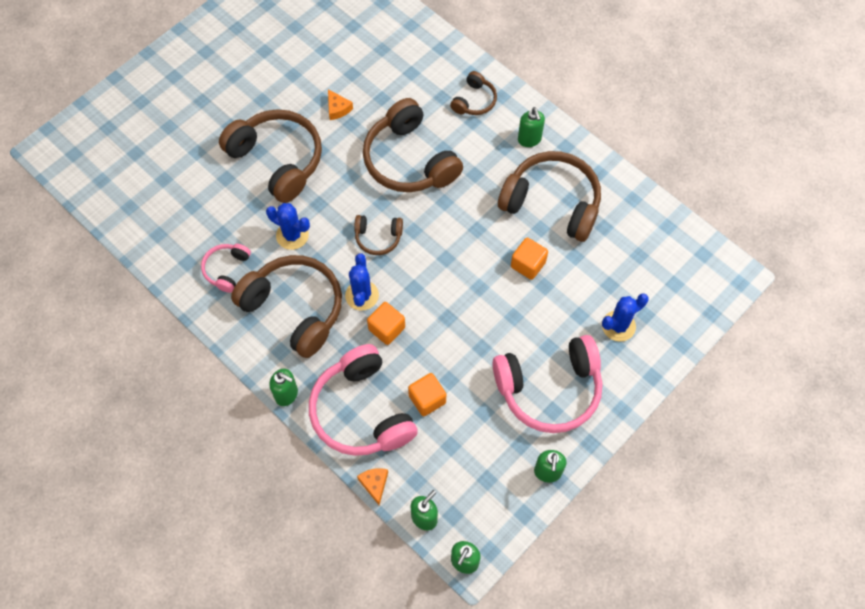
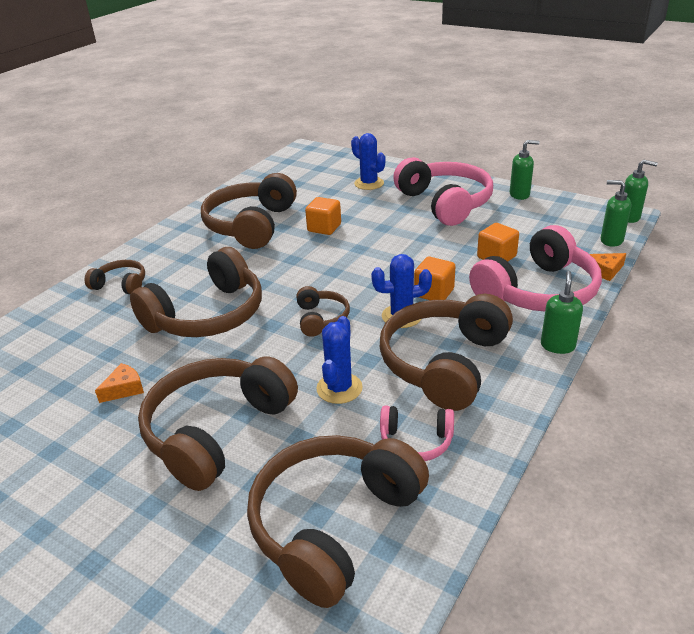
camera: 100 degrees left, 30 degrees down
green soap dispenser [518,107,545,147] -> none
none -> brown headphones [247,435,429,608]

